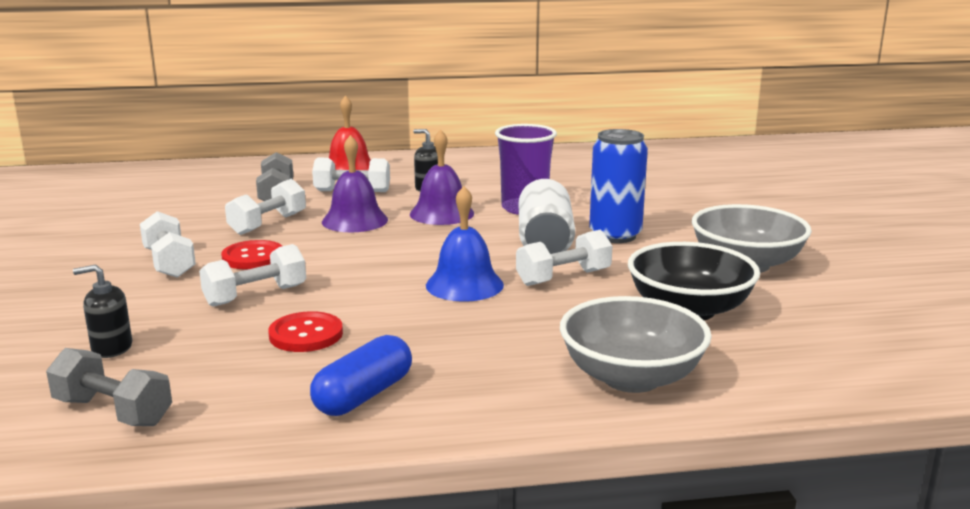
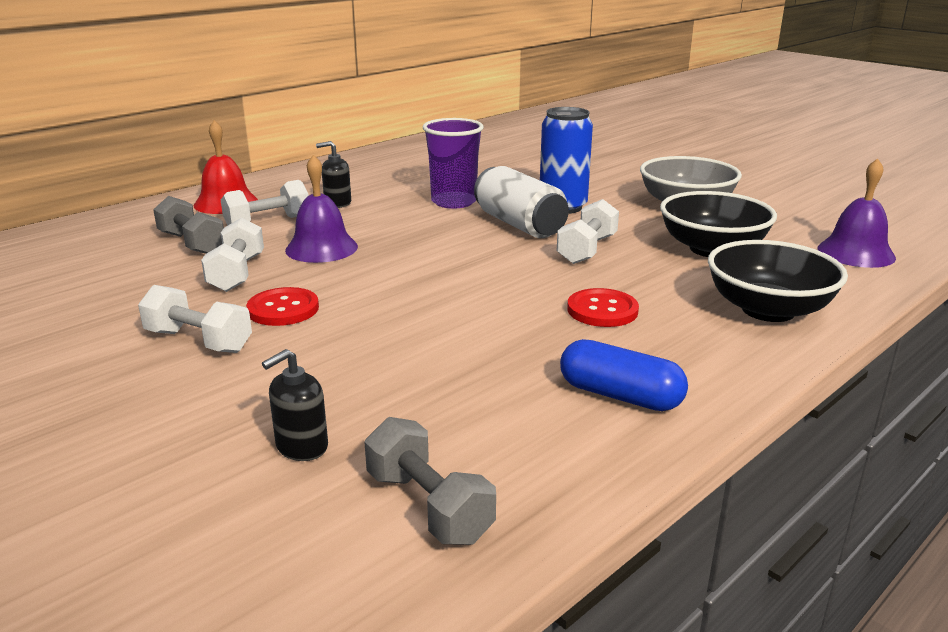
camera: 35 degrees left, 5 degrees up
grey dumbbell [46,348,172,426] -> grey dumbbell turned 60 degrees clockwise [365,417,496,545]
white dumbbell [199,244,306,307] -> none
red button [268,311,343,352] -> red button moved to [567,288,639,327]
blue capsule [310,335,412,416] -> blue capsule turned 60 degrees counterclockwise [560,339,688,411]
purple bell [410,129,474,225] -> purple bell moved to [818,158,896,268]
blue bell [426,186,504,302] -> none
grey bowl [560,296,712,393] -> black bowl [708,240,848,322]

